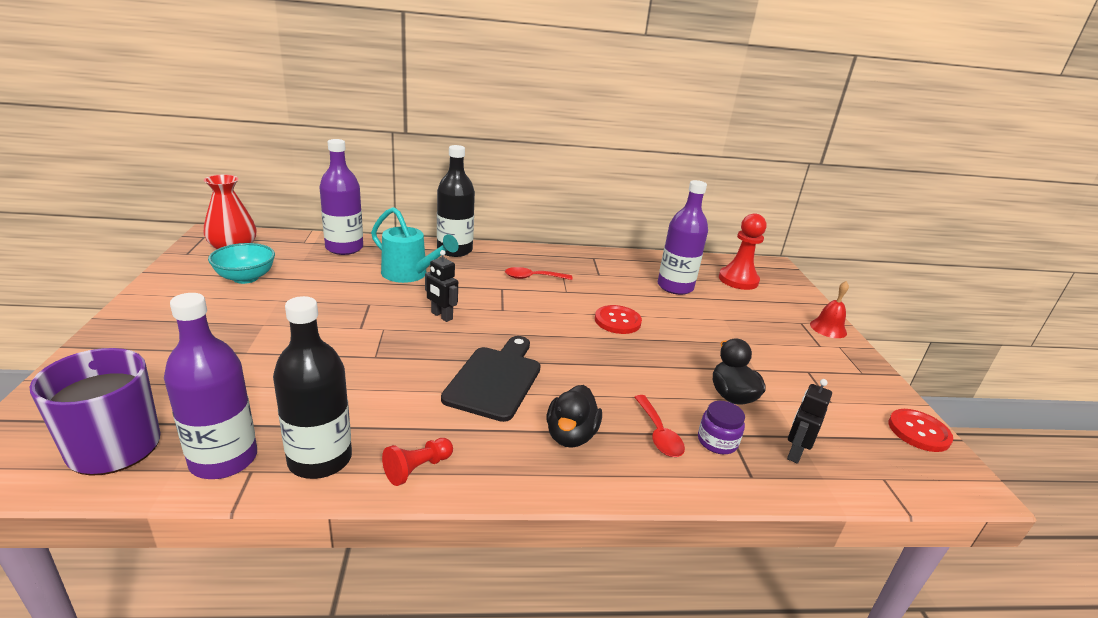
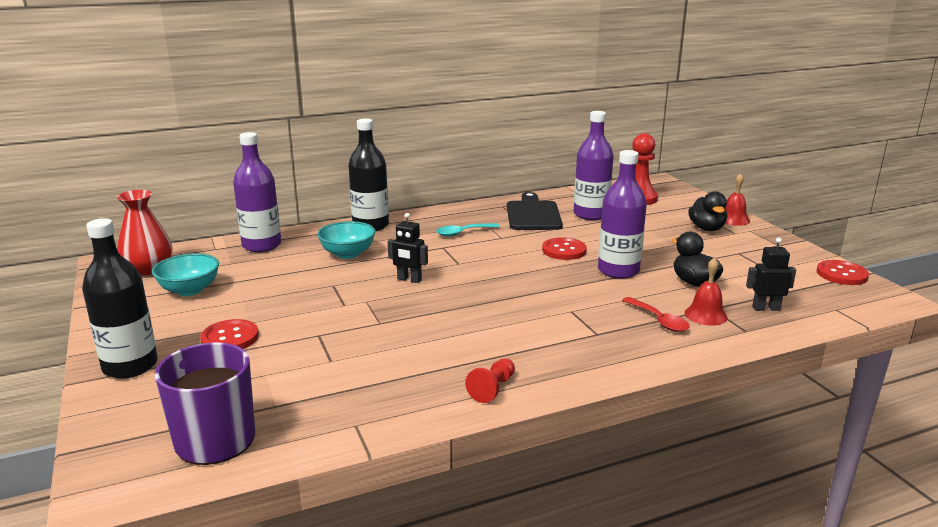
camera: 15 degrees left, 5 degrees down
purple bottle [164,293,257,479] -> purple bottle moved to [598,150,647,279]
black bottle [273,296,352,479] -> black bottle moved to [82,218,158,379]
turquoise watering can [371,207,459,283] -> turquoise bowl [317,221,375,259]
black cutting board [441,336,541,422] -> black cutting board moved to [507,192,563,230]
red spoon [505,267,573,280] -> turquoise spoon [436,223,500,236]
black duck [546,385,602,448] -> black duck moved to [688,191,727,231]
purple jar [698,401,745,454] -> red bell [685,257,728,326]
black robot [787,379,832,464] -> black robot turned 75 degrees clockwise [746,238,796,311]
none -> red button [200,319,259,349]

